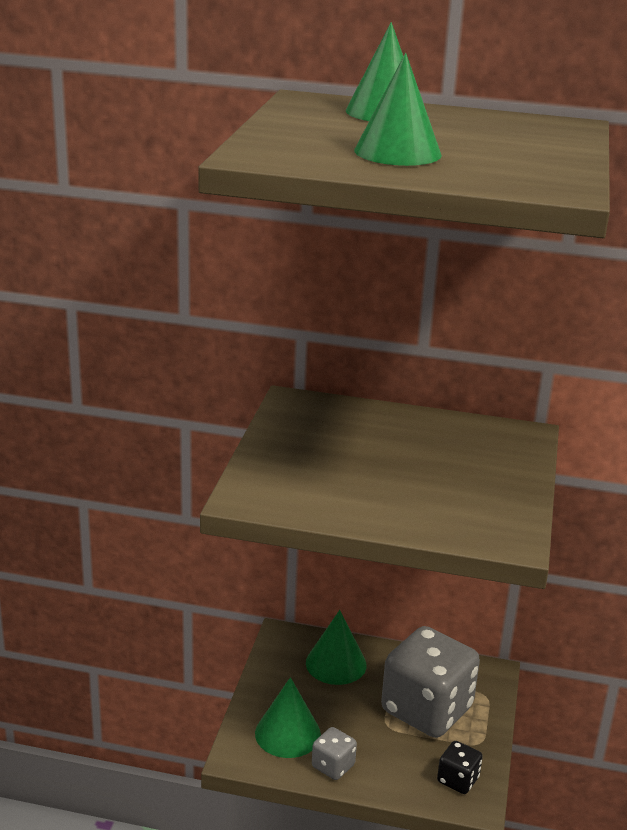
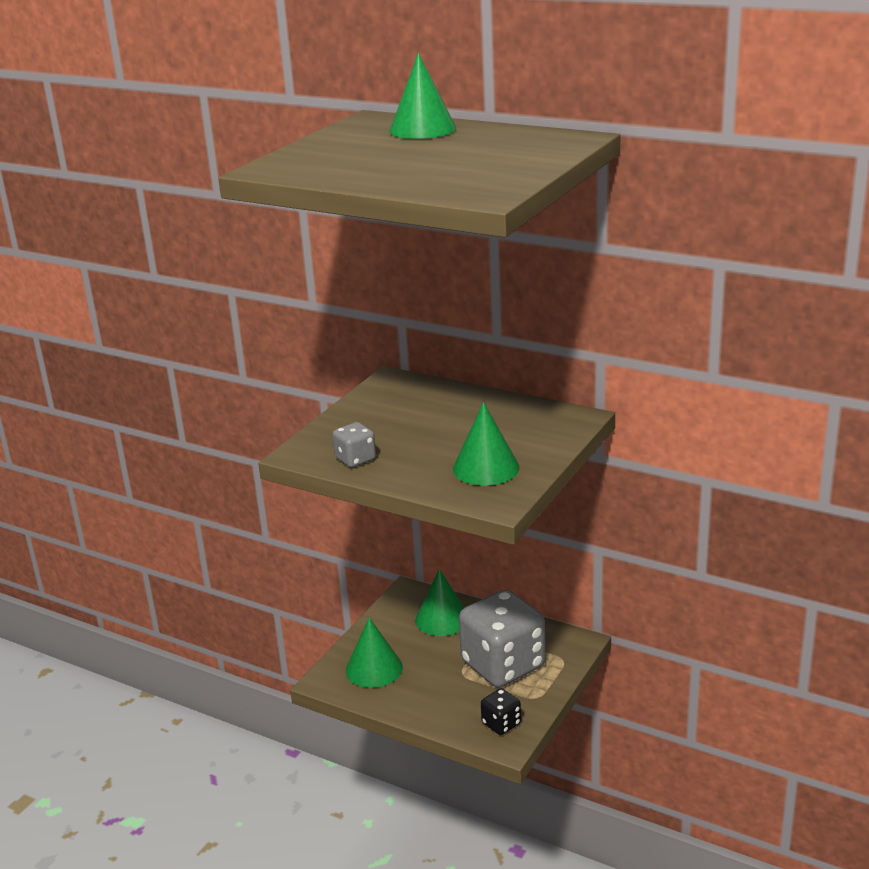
camera: 20 degrees right, 0 degrees up
grey dice [312,727,357,780] -> grey dice moved to [332,422,376,468]
green cone [354,53,442,166] -> green cone moved to [453,402,519,486]

